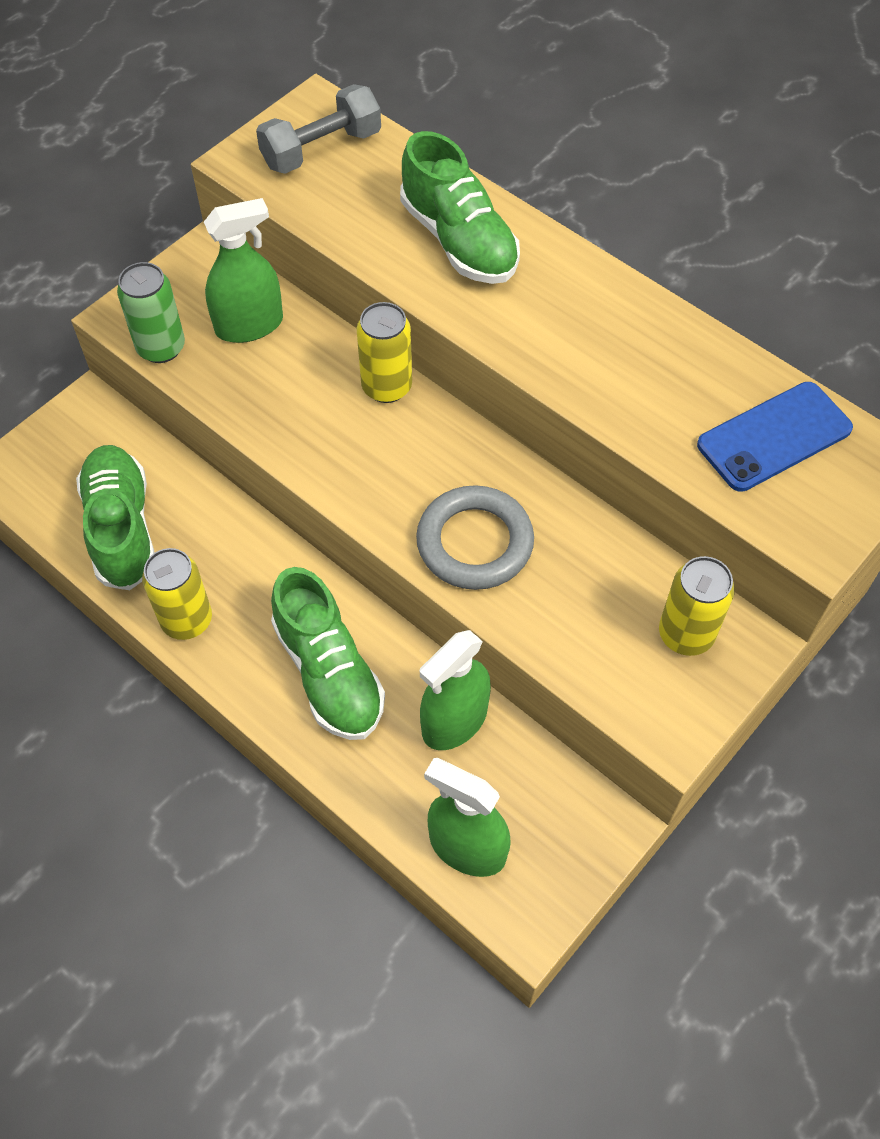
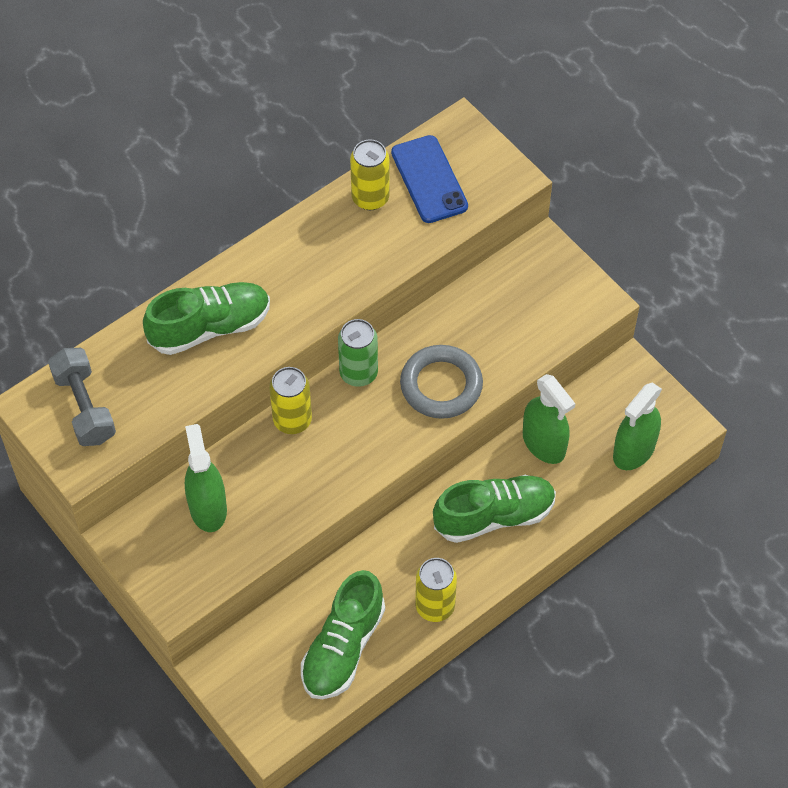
camera: 80 degrees left, 0 degrees up
green shoe [76,445,154,590] -> green shoe turned 60 degrees counterclockwise [301,570,385,699]
green can [117,262,185,363] -> green can moved to [338,319,378,387]
yellow can [659,556,735,656] -> yellow can moved to [350,140,390,210]

